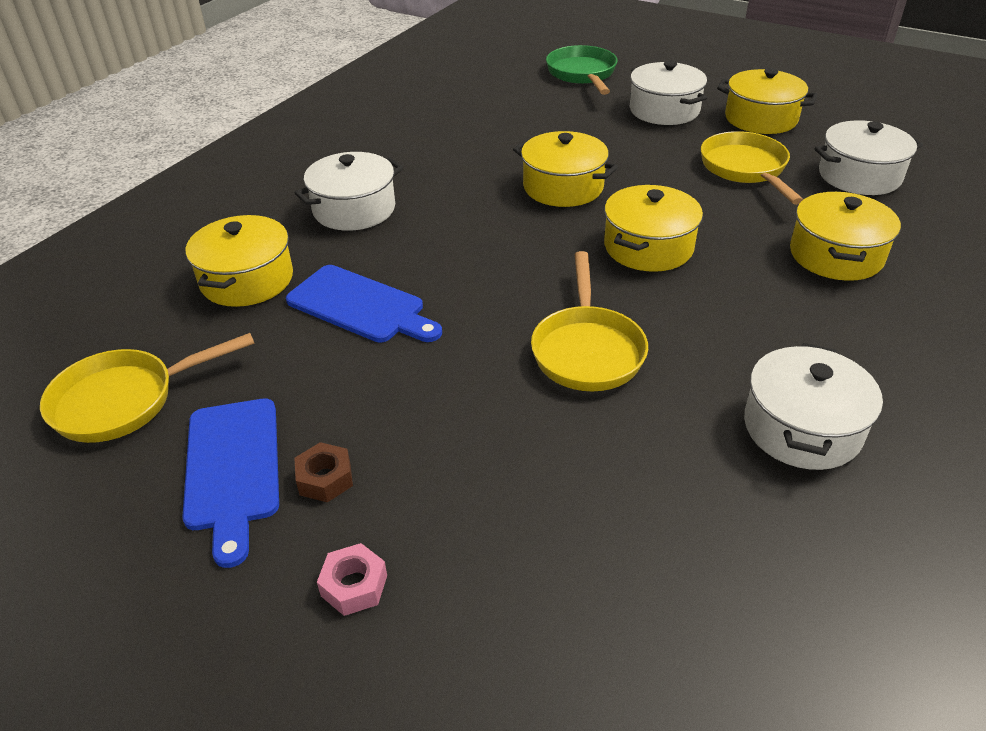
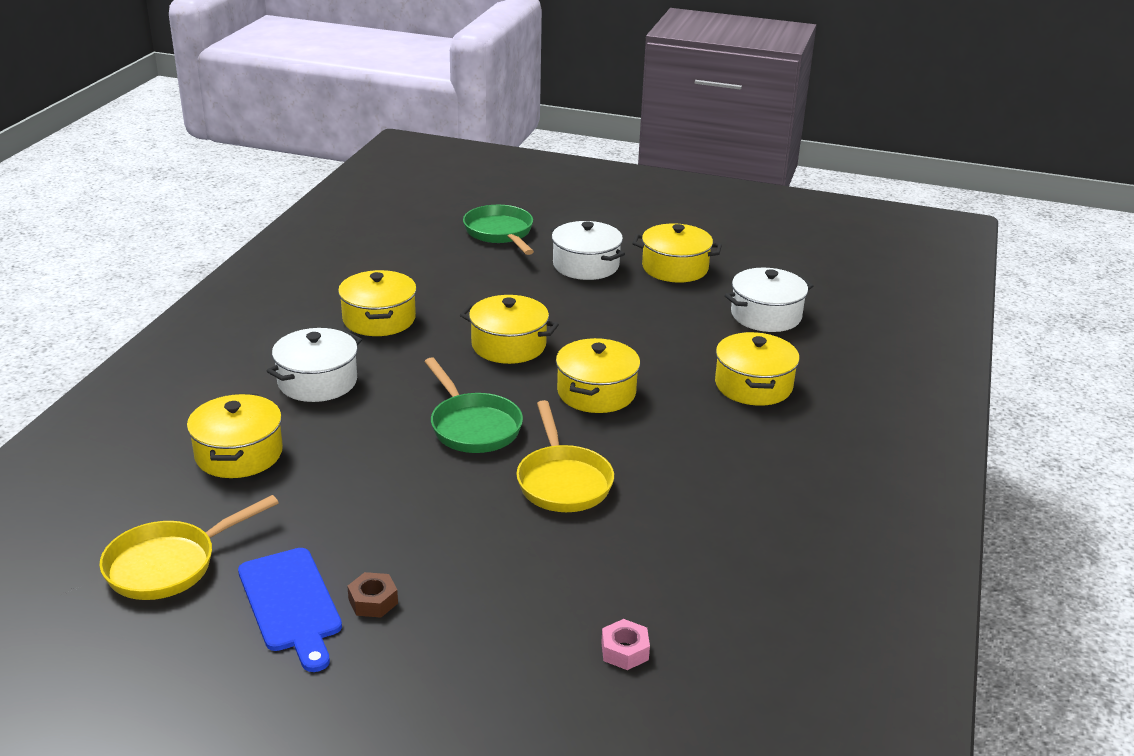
camera: 15 degrees left, 10 degrees down
blue cutting board [286,265,442,342] -> none
pink nut [317,543,387,616] -> pink nut moved to [601,619,650,670]
yellow pan [701,131,804,205] -> none
white pot [744,343,883,470] -> none
none -> yellow pot [338,270,417,336]
none -> green pan [424,357,523,453]

